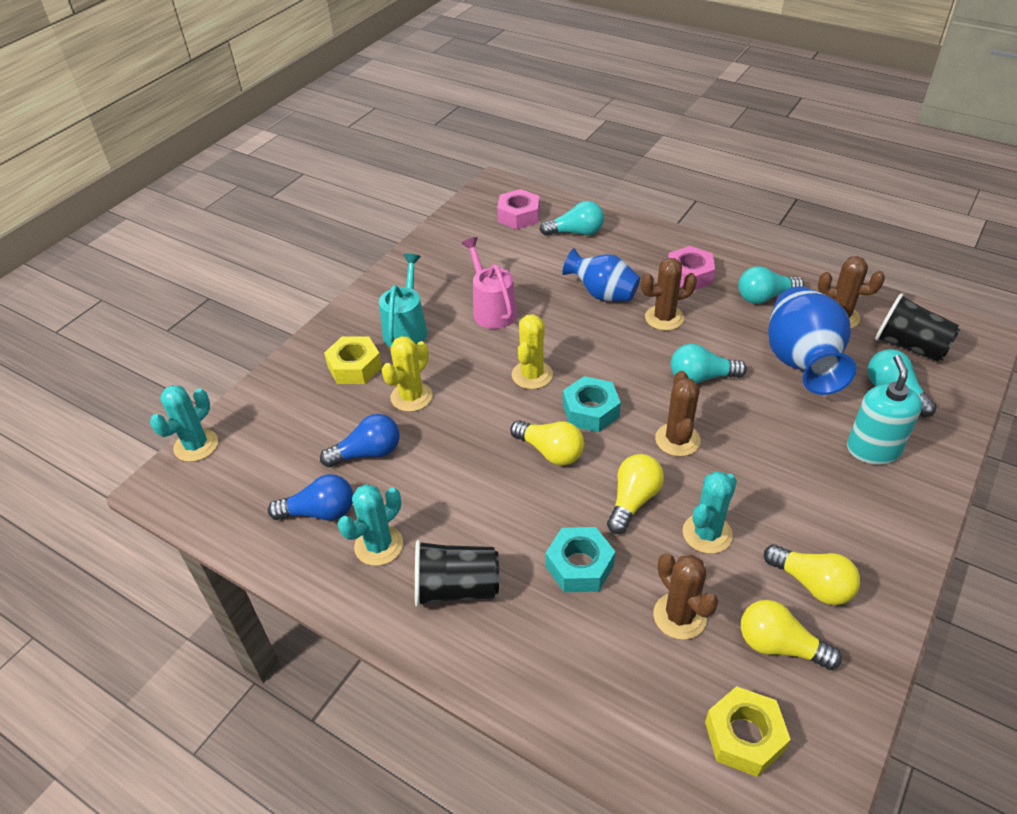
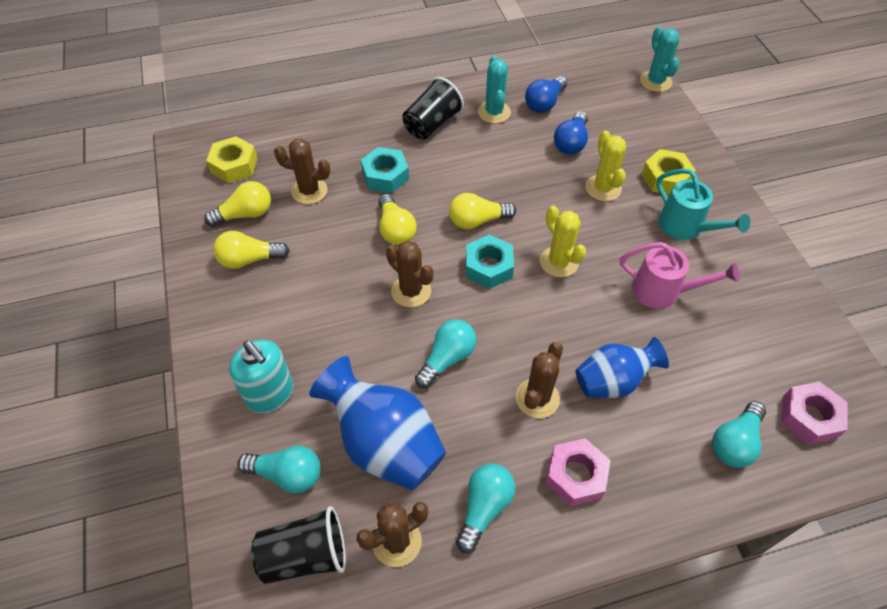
camera: 130 degrees right, 10 degrees up
turquoise cactus [683,471,737,554] -> none

